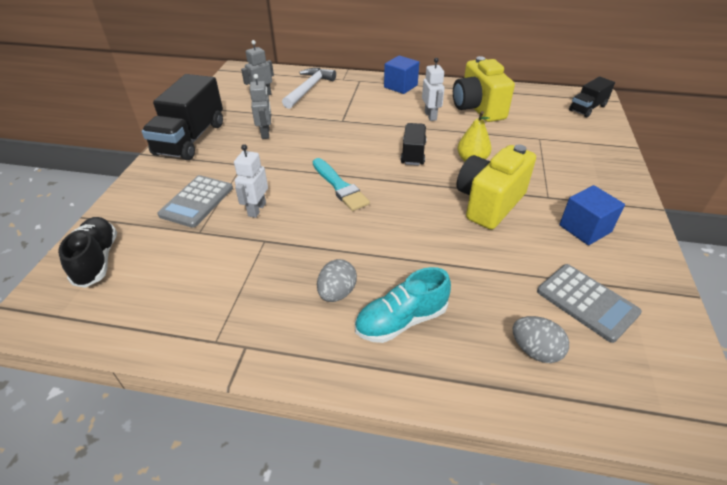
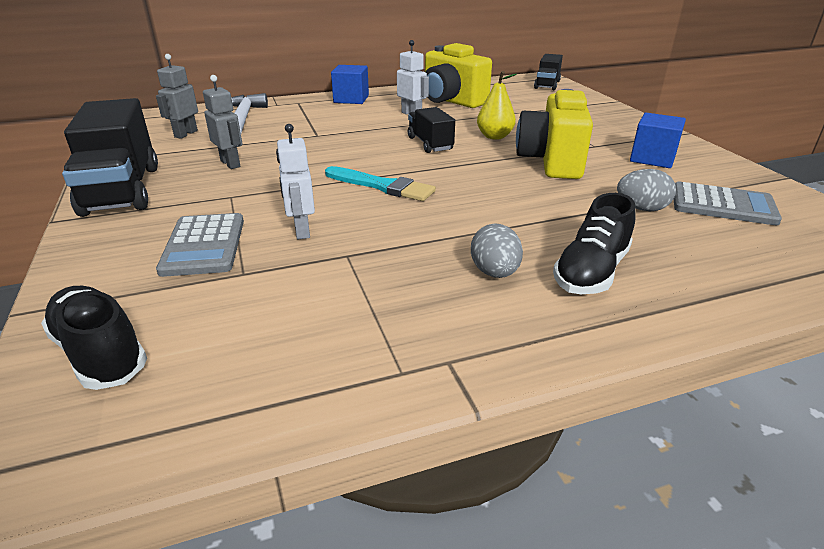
camera: 30 degrees left, 10 degrees down
turquoise shoe [355,267,451,343] -> black shoe [553,193,636,294]
grey egg [513,316,569,363] -> grey egg moved to [617,169,676,211]

